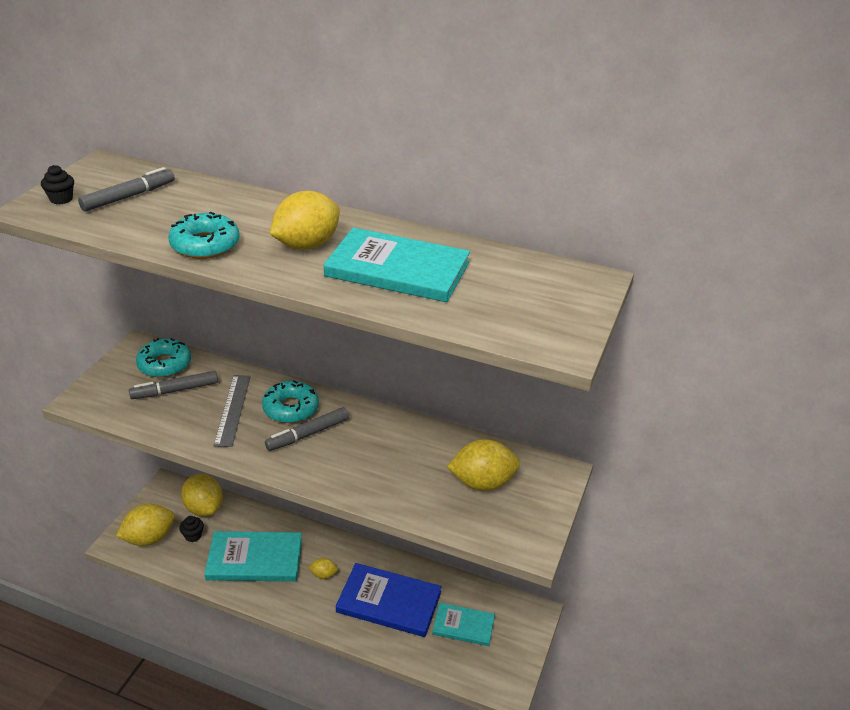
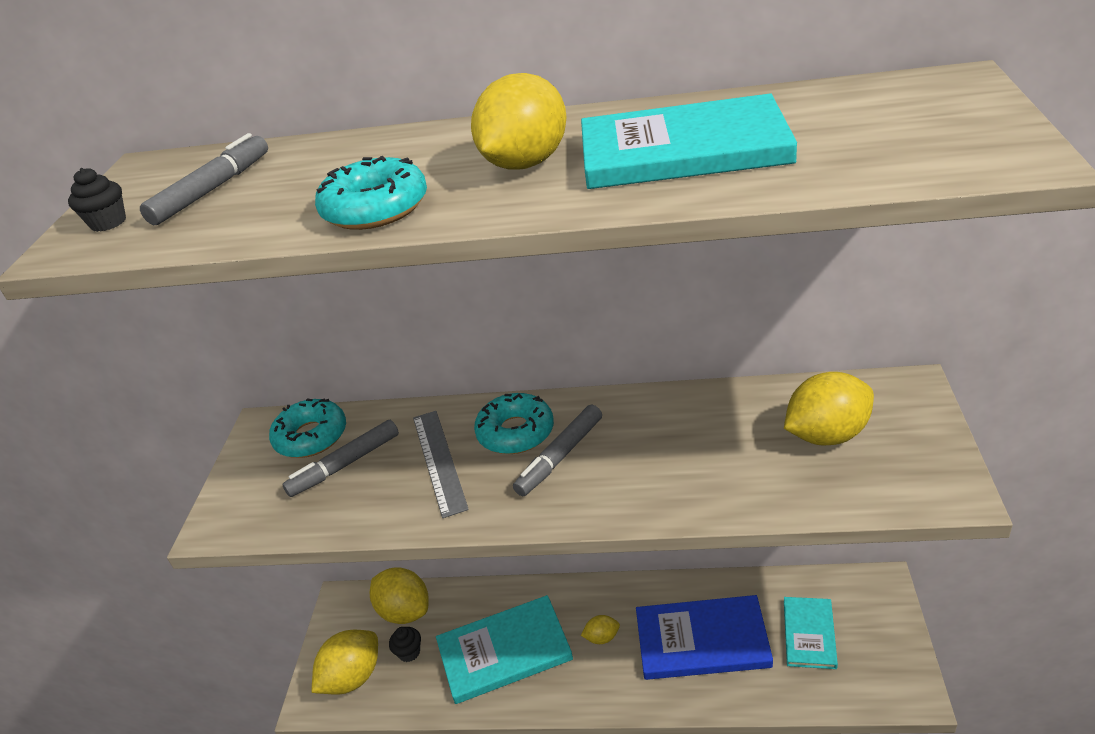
camera: 10 degrees left, 0 degrees up
turquoise book [432,603,495,646] -> turquoise book turned 75 degrees counterclockwise [784,597,838,669]

